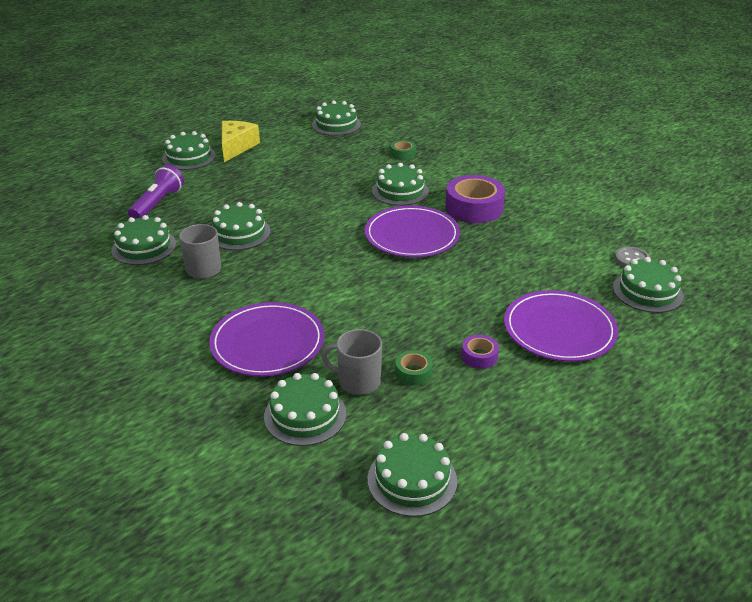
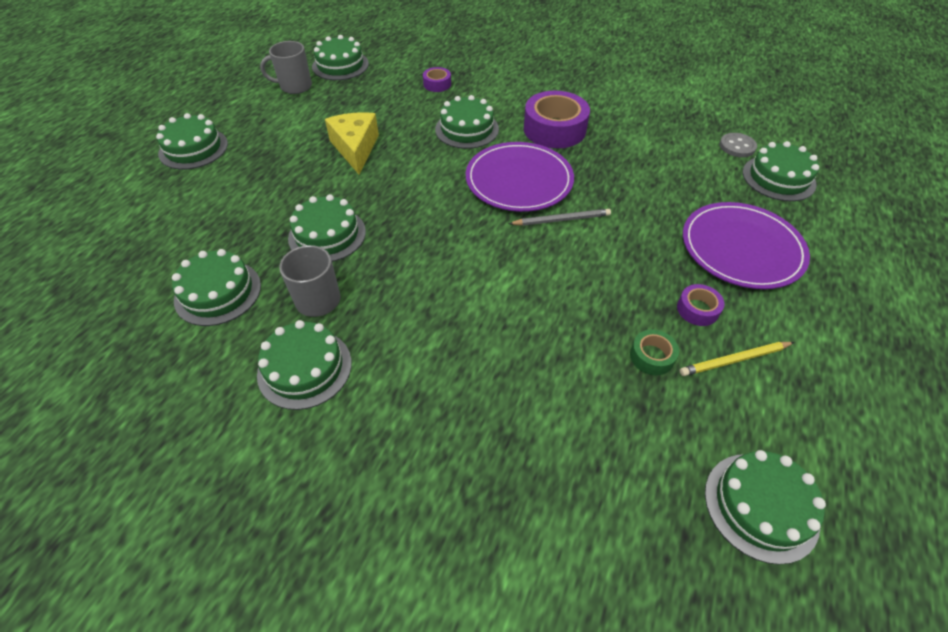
camera: 25 degrees left, 15 degrees up
purple flashlight [128,165,184,219] -> none
purple plate [209,302,324,376] -> none
yellow cheese [222,121,260,162] -> yellow cheese moved to [325,112,379,174]
green cake [264,373,347,446] -> green cake moved to [257,320,352,410]
grey mug [321,329,382,395] -> grey mug moved to [260,41,312,94]
green tape [391,140,416,160] -> purple tape [423,67,451,92]
none -> grey pencil [509,209,611,226]
none -> yellow pencil [680,342,794,376]

